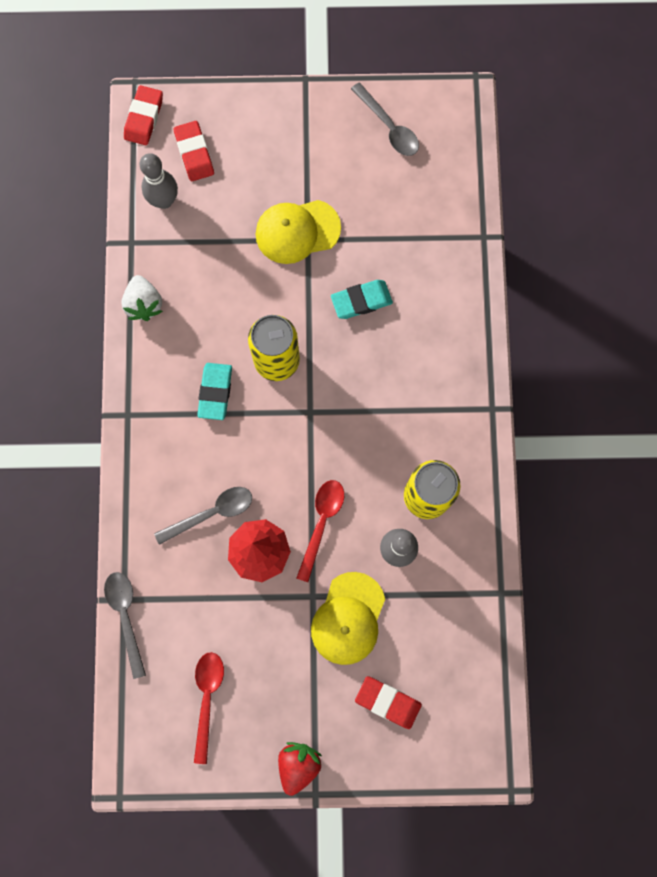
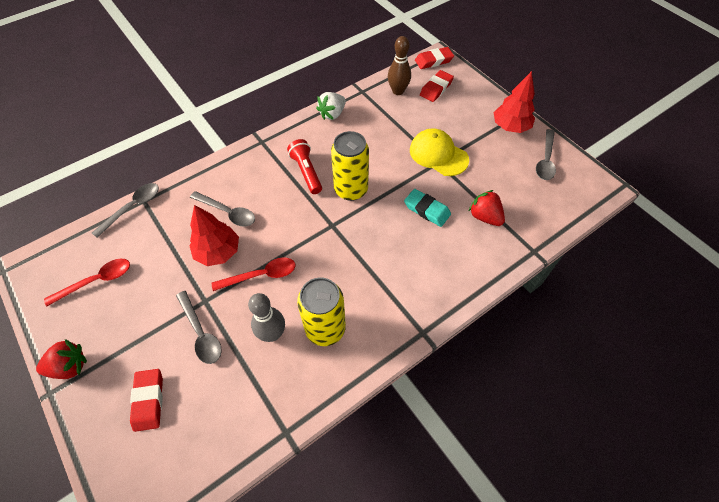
camera: 55 degrees right, 20 degrees down
grey bowling pin [139,153,178,209] -> brown bowling pin [388,36,411,95]
turquoise eraser [197,363,232,420] -> red flashlight [287,139,322,194]
yellow cap [311,572,385,665] -> grey spoon [176,291,222,364]
none -> red strawberry [468,190,505,226]
none -> red tree [493,71,535,133]

